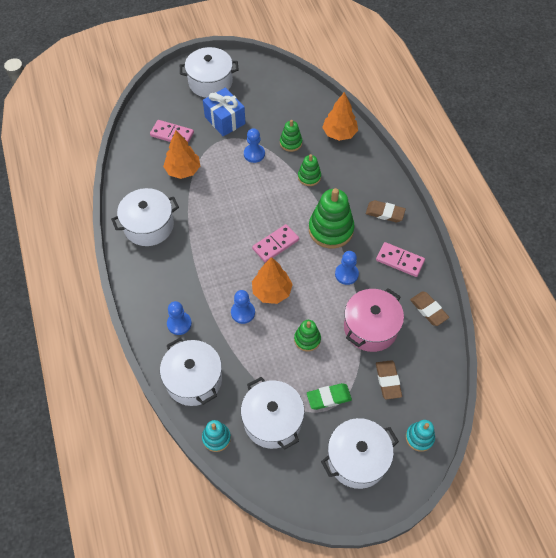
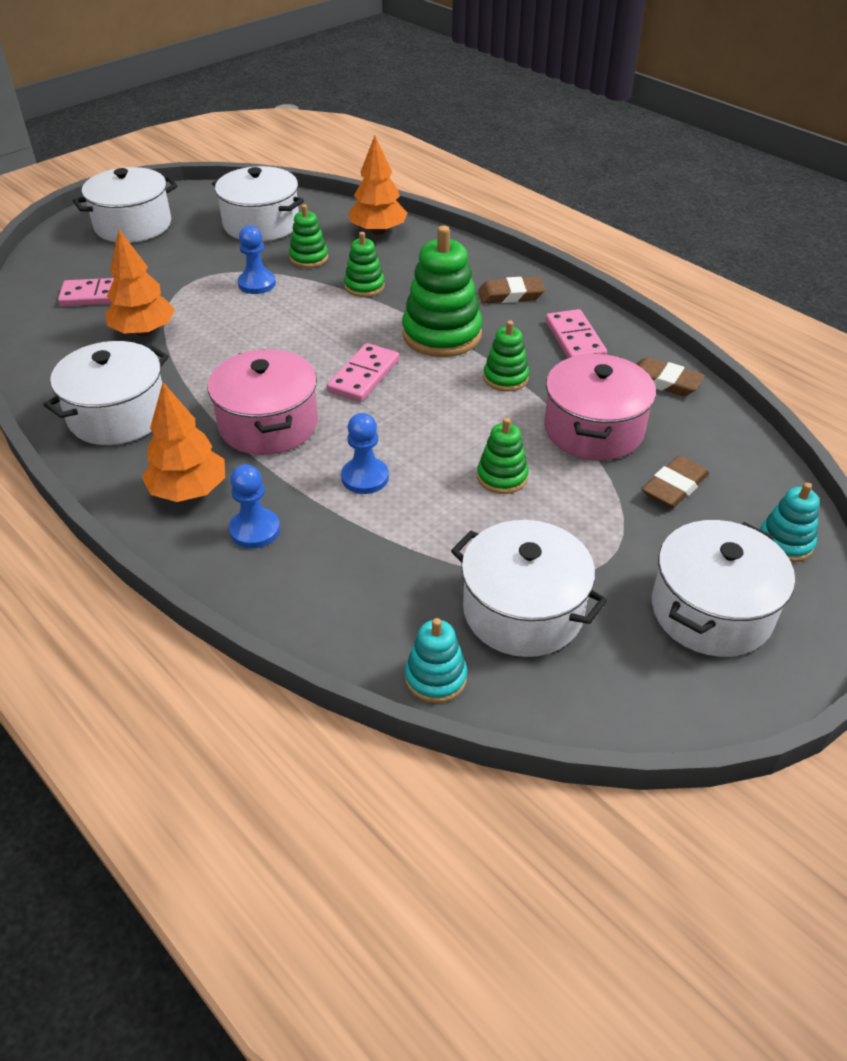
camera: 25 degrees left, 15 degrees down
white pot [160,338,222,406] -> white pot moved to [212,166,304,242]
blue gift [203,87,246,136] -> none
orange tree [252,257,293,304] -> orange tree moved to [142,382,225,502]
green eraser [307,383,352,410] -> none
blue pawn [335,251,359,285] -> green stacking toy [483,320,529,392]
pink domino [376,242,425,277] -> pink domino turned 75 degrees clockwise [545,309,607,358]
brown eraser [376,360,402,400] -> brown eraser turned 75 degrees clockwise [642,455,709,508]
none -> pink pot [207,349,318,455]

